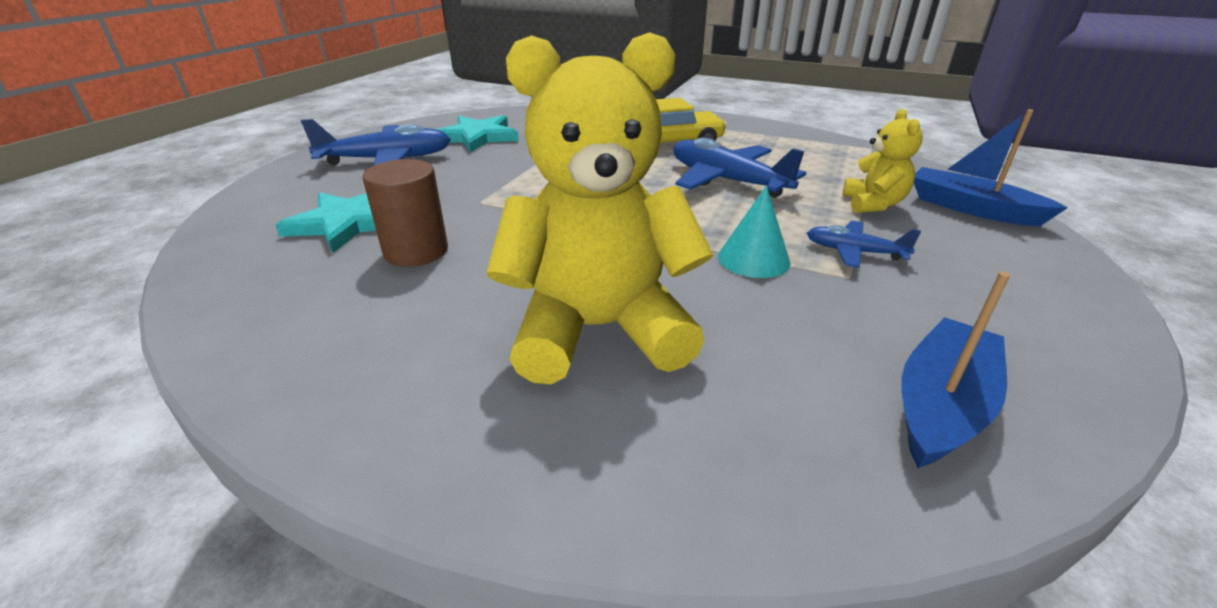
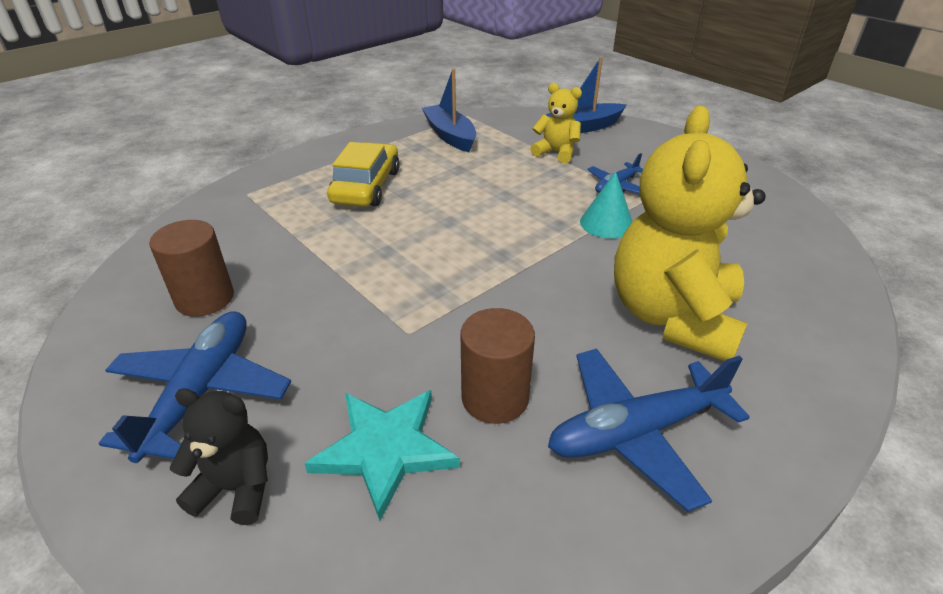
camera: 65 degrees left, 5 degrees up
turquoise star [436,115,519,152] -> brown cylinder [149,220,234,316]
blue plane [673,138,806,198] -> blue plane moved to [548,349,750,512]
blue boat [902,271,1010,468] -> blue boat moved to [422,68,476,152]
none -> black teddy bear [170,388,268,525]

